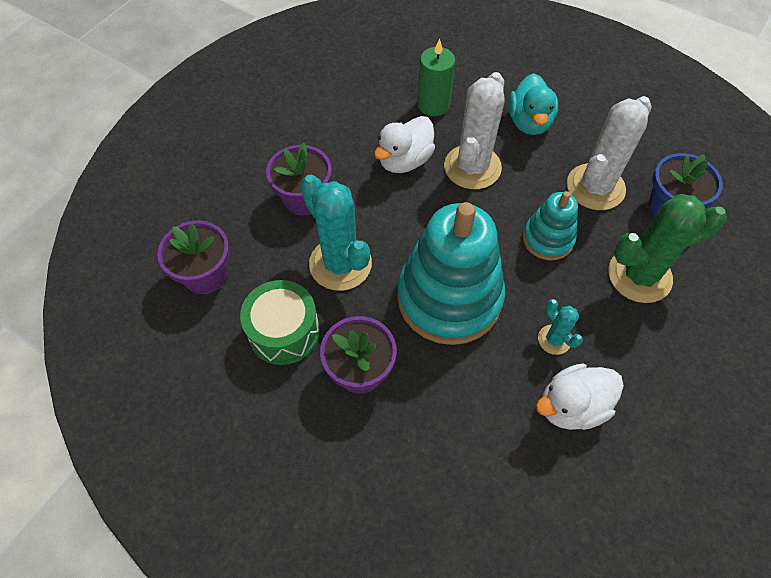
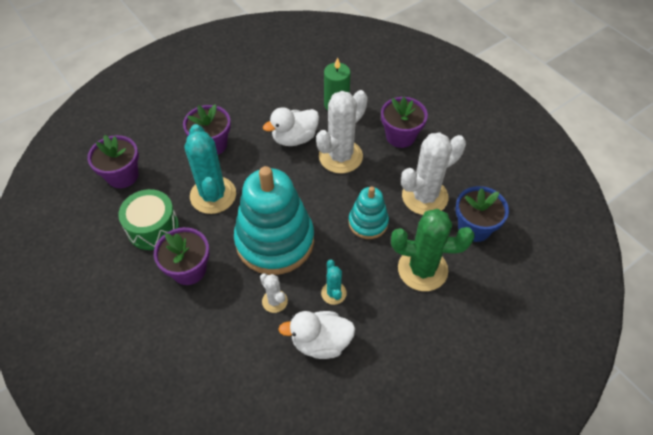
camera: 20 degrees right, 5 degrees down
turquoise duck [508,73,558,135] -> purple flower pot [381,97,428,148]
none -> white cactus [260,273,288,313]

